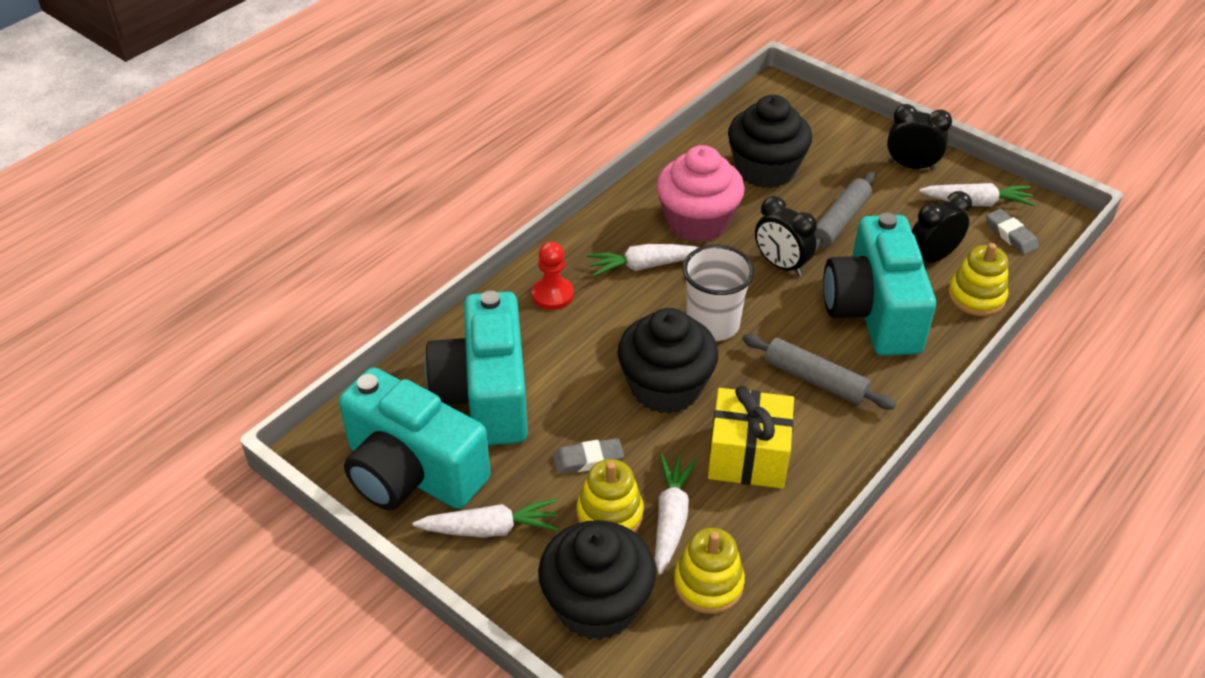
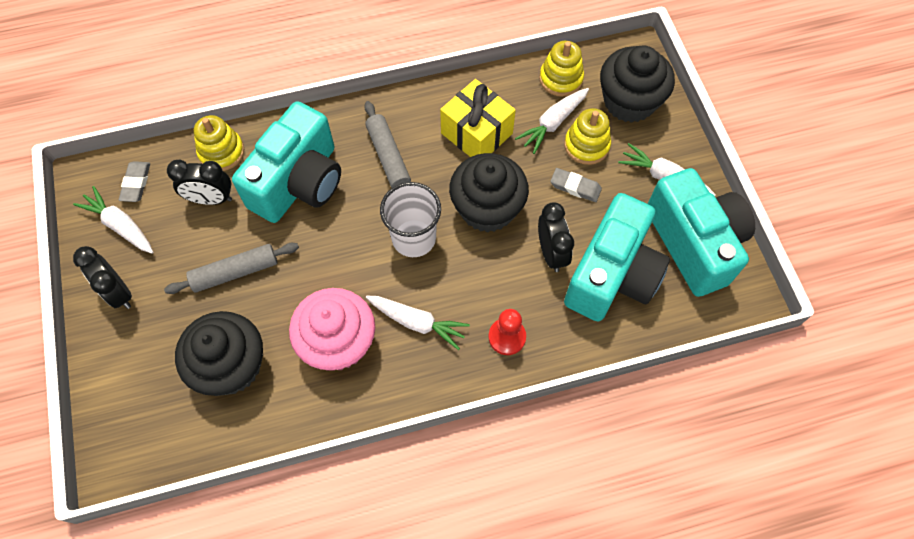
camera: 145 degrees left, 20 degrees up
black clock [755,196,817,276] -> black clock moved to [538,202,574,272]

